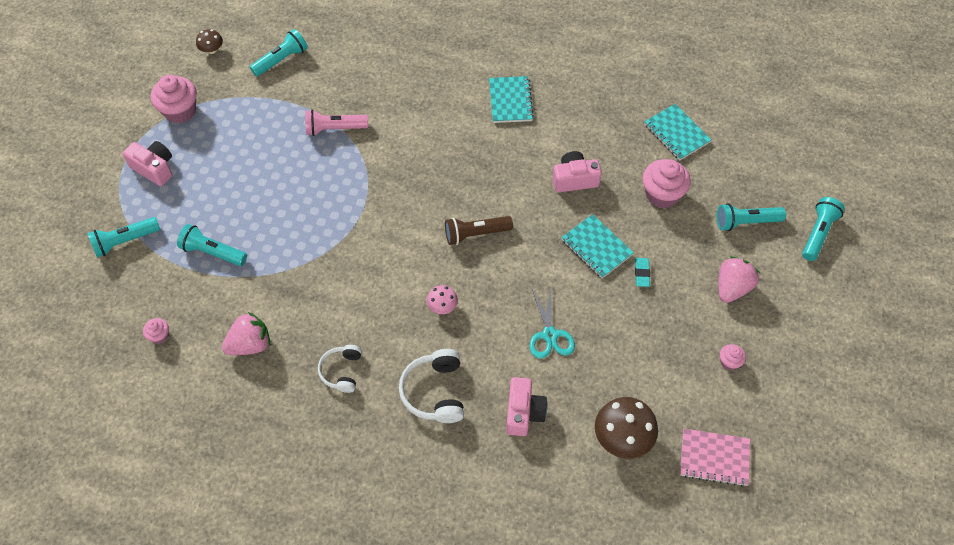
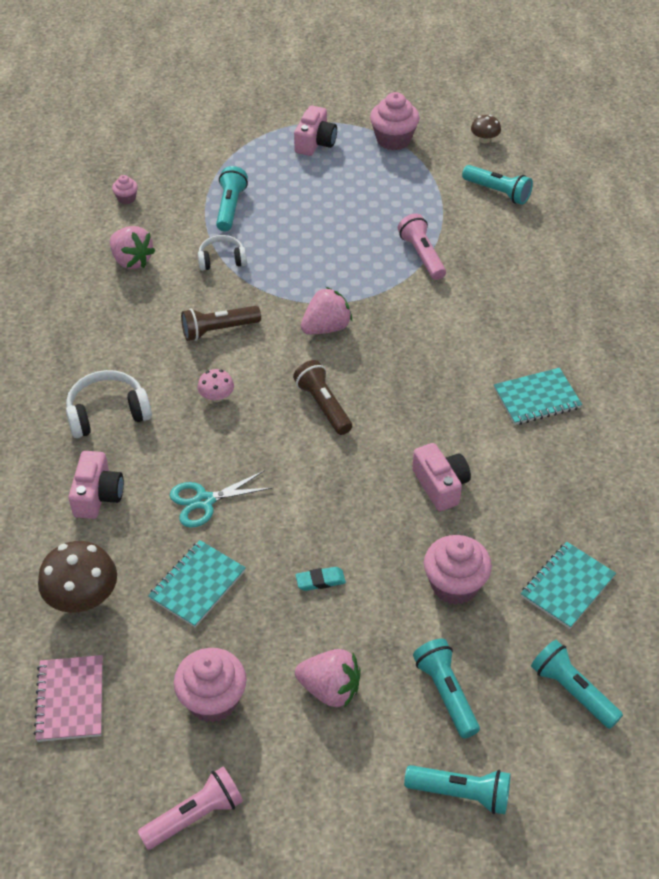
camera: 75 degrees right, 10 degrees down
turquoise flashlight [87,217,160,257] -> turquoise flashlight moved to [531,640,623,729]
white headphones [318,345,362,393] -> white headphones moved to [198,235,247,271]
pink camera [506,377,547,436] -> pink camera turned 75 degrees counterclockwise [68,451,124,519]
turquoise notebook [561,214,634,278] -> turquoise notebook moved to [148,540,246,627]
pink cupcake [720,344,746,370] -> pink cupcake [174,648,247,722], size x2.01
none -> pink flashlight [138,767,243,850]
none -> brown flashlight [181,306,261,341]
none -> pink strawberry [301,287,352,335]

